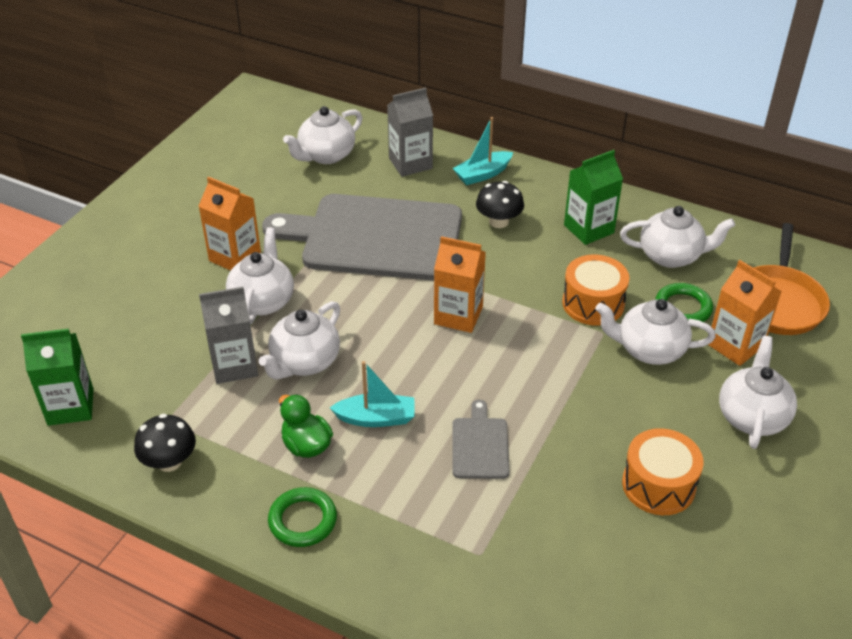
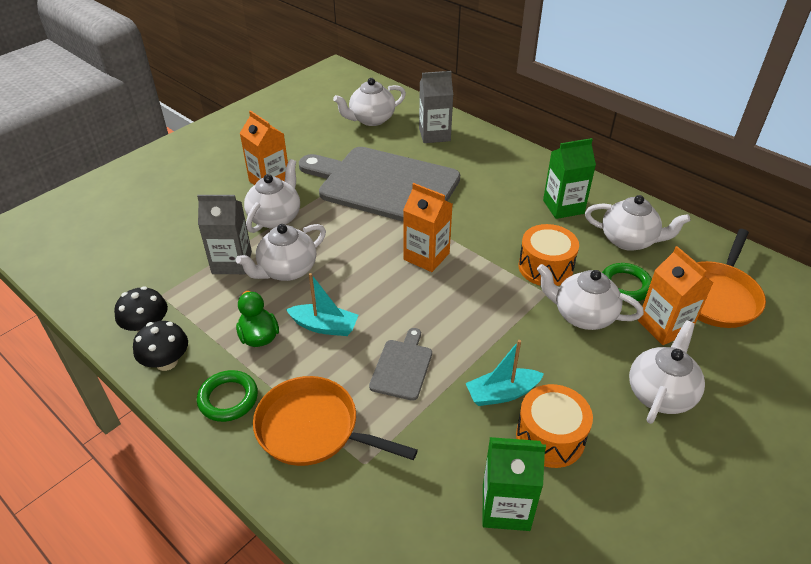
camera: 15 degrees right, 0 degrees up
green carton [21,329,93,426] -> green carton moved to [483,437,546,531]
turquoise boat [453,117,513,185] -> turquoise boat moved to [466,340,544,406]
black mushroom [476,181,524,228] -> black mushroom moved to [133,321,188,371]
none -> orange pan [253,376,418,466]

